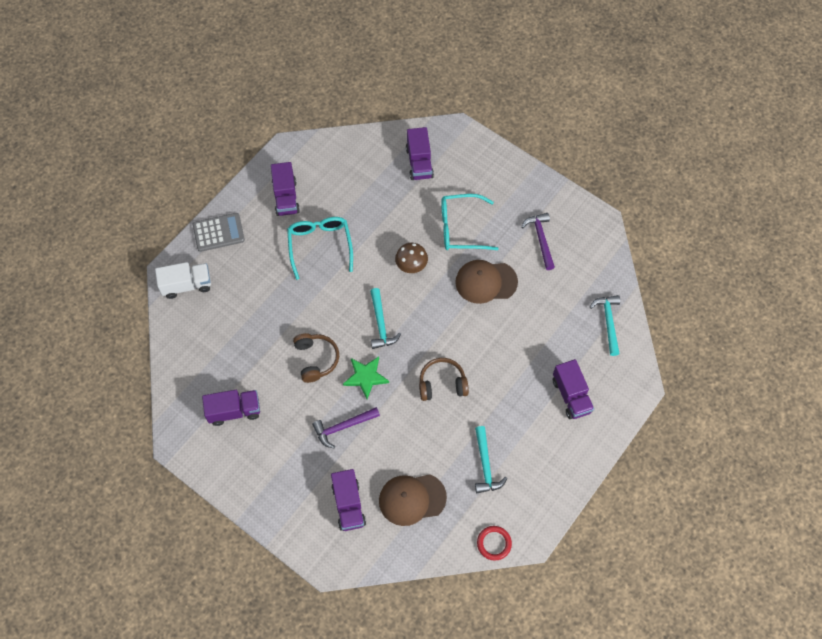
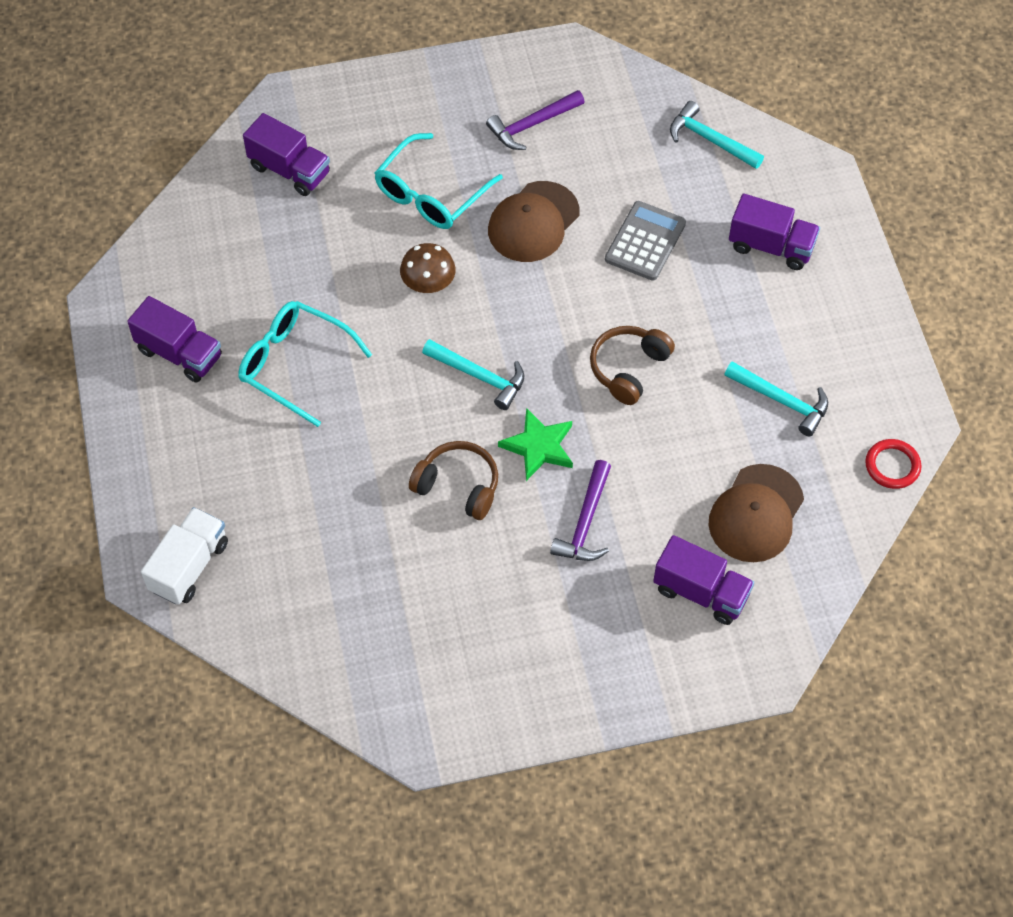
camera: 50 degrees left, 5 degrees down
grey calculator [193,213,245,252] -> grey calculator moved to [605,201,686,281]
purple truck [202,390,260,426] -> none
purple hammer [521,213,555,270] -> purple hammer turned 60 degrees counterclockwise [486,90,585,150]

